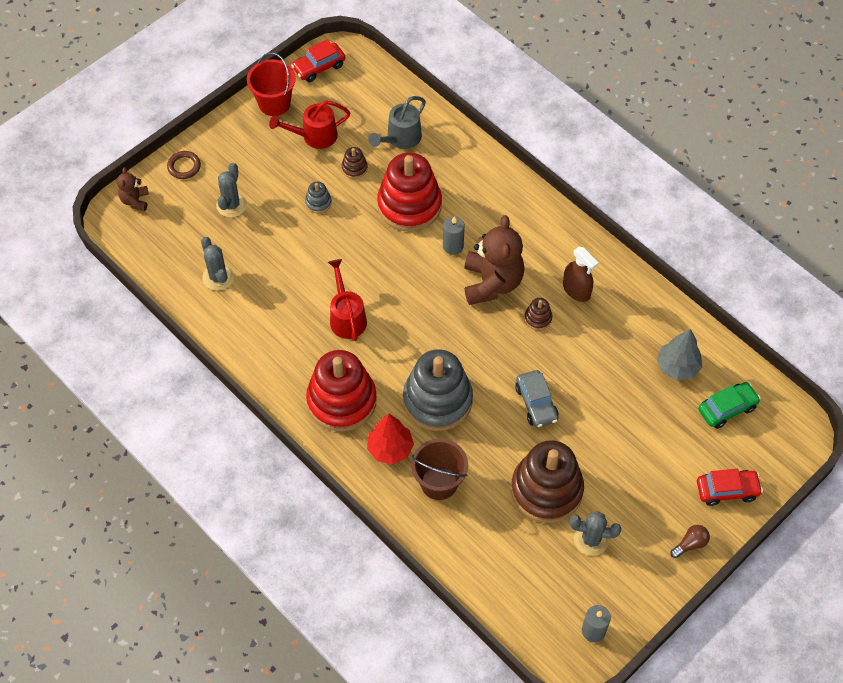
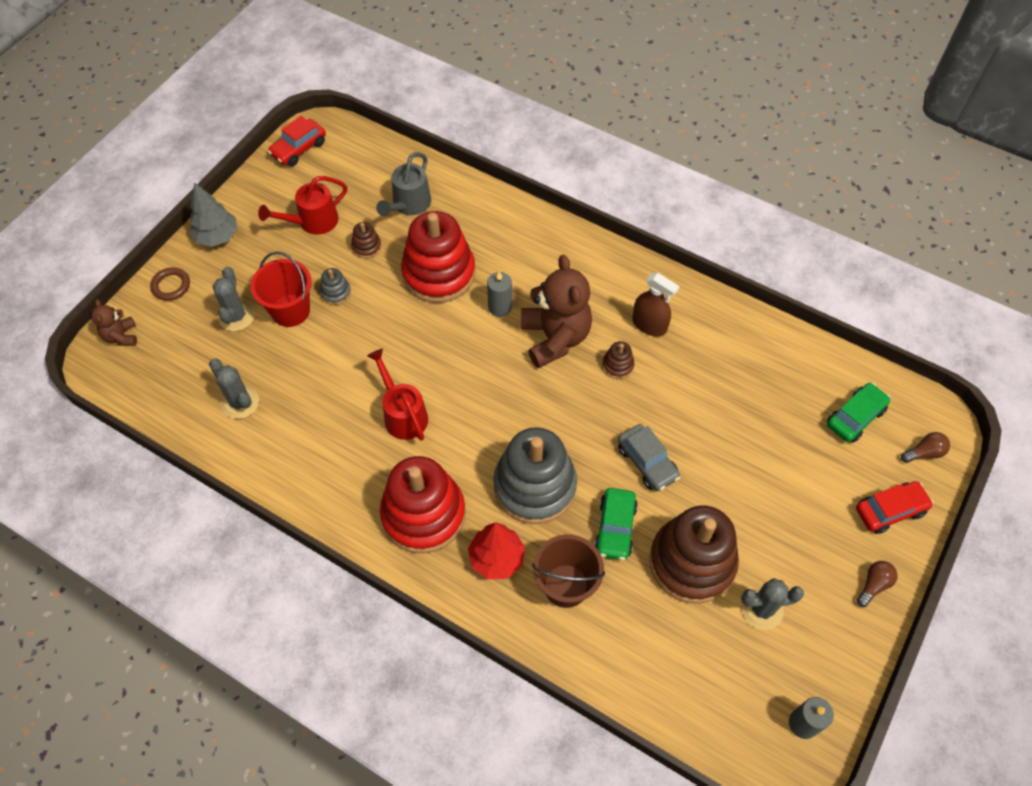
camera: 15 degrees left, 0 degrees up
red bucket [247,52,296,116] -> red bucket moved to [250,252,312,327]
grey tree [657,329,702,380] -> grey tree moved to [189,182,237,247]
none -> green car [594,488,638,560]
none -> brown light bulb [901,432,950,463]

